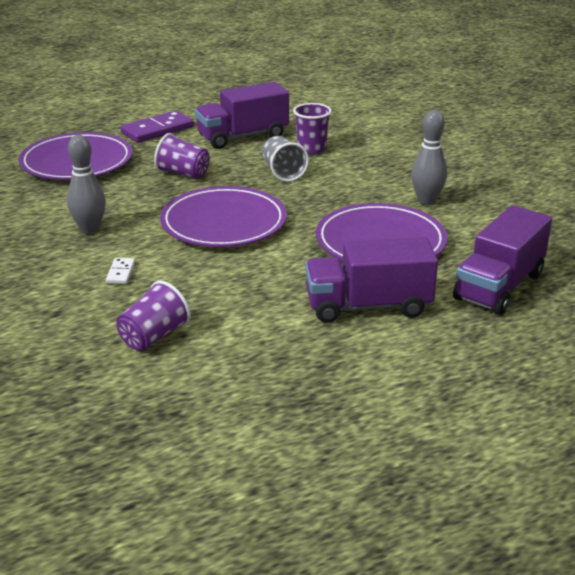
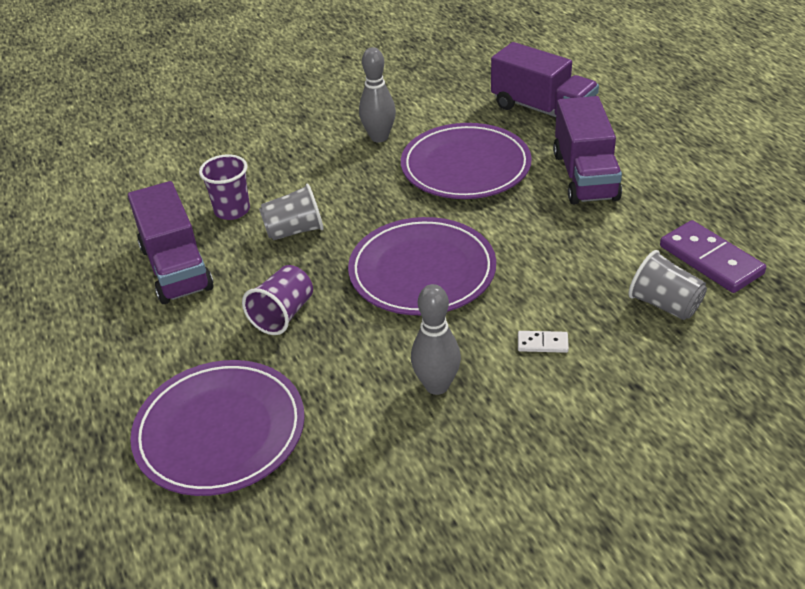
camera: 85 degrees left, 10 degrees up
purple cup [116,281,191,351] -> grey cup [628,250,707,320]
purple domino [120,111,194,143] -> purple domino moved to [660,220,766,293]

